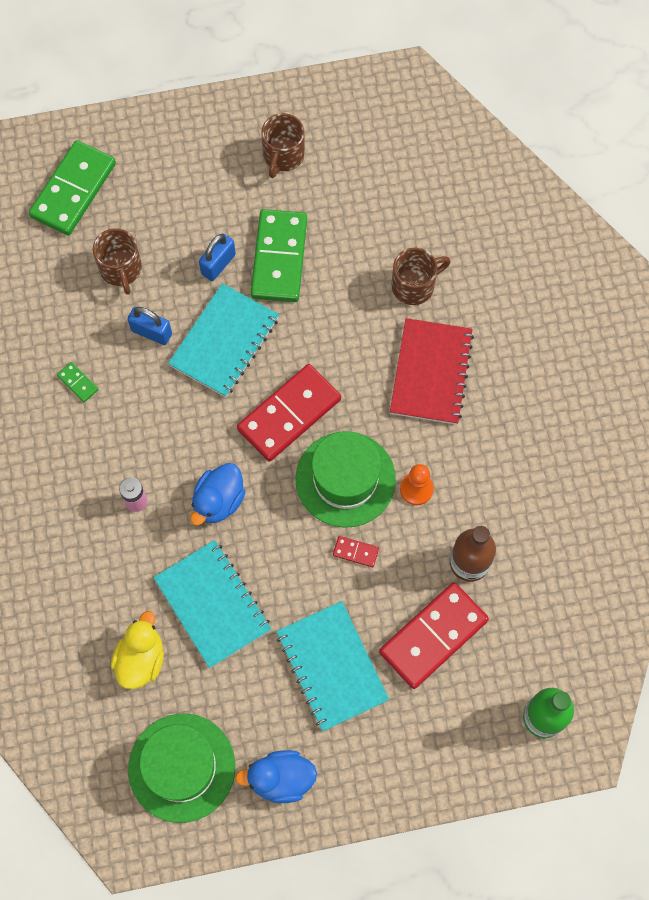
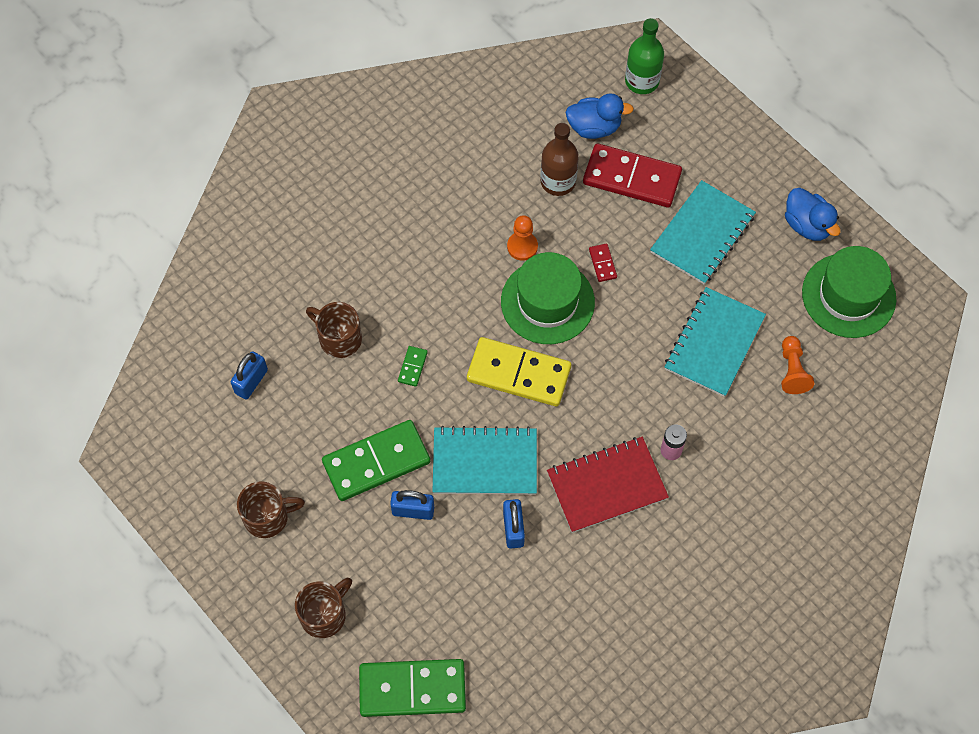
camera: 120 degrees left, 5 degrees down
green domino [57,362,99,402] -> green domino moved to [398,346,428,387]
brown mug [93,228,142,295] -> brown mug moved to [295,578,352,638]
yellow duck [111,611,164,689] -> orange pawn [781,336,814,394]
blue duck [190,463,246,526] -> blue duck moved to [565,93,634,139]
red domino [237,364,341,462] -> yellow domino [467,337,571,407]
red notebook [390,318,474,425] -> red notebook moved to [547,437,669,533]
none -> blue padlock [231,351,268,399]

